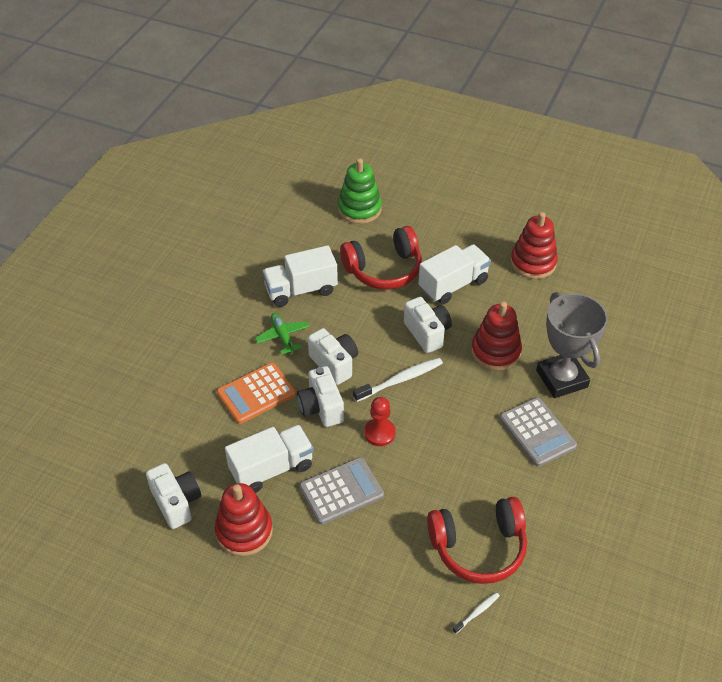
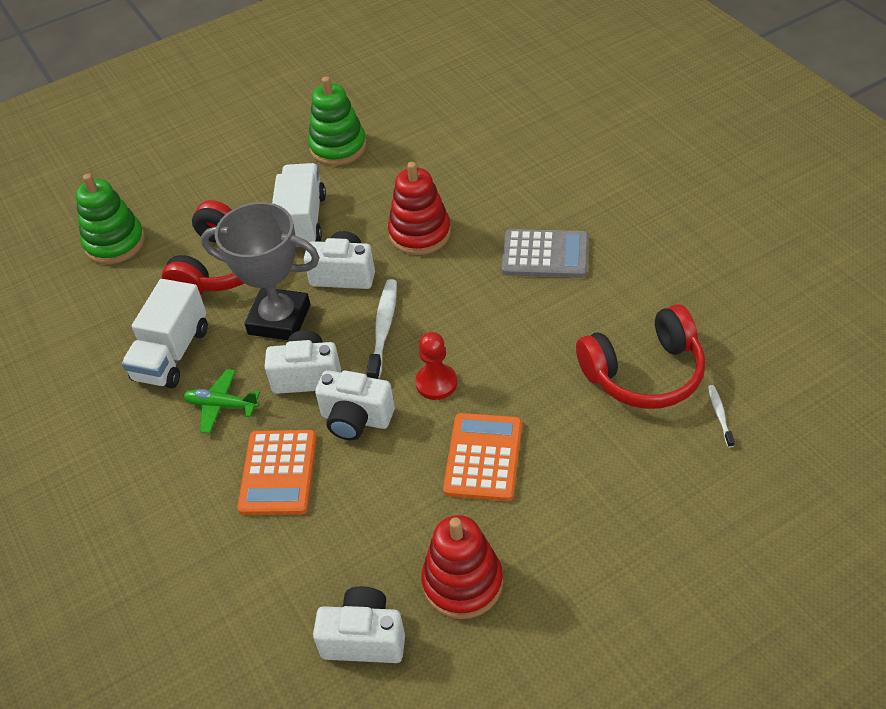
camera: 50 degrees left, 0 degrees up
white truck [225,425,314,493] -> none
grey calculator [299,457,384,525] -> orange calculator [443,413,522,501]
red headphones [427,497,527,584] -> red headphones turned 45 degrees clockwise [576,304,706,409]
red stacking toy [510,212,558,279] -> green stacking toy [308,76,367,166]
grey trophy [536,292,608,398] -> grey trophy moved to [201,202,320,340]

